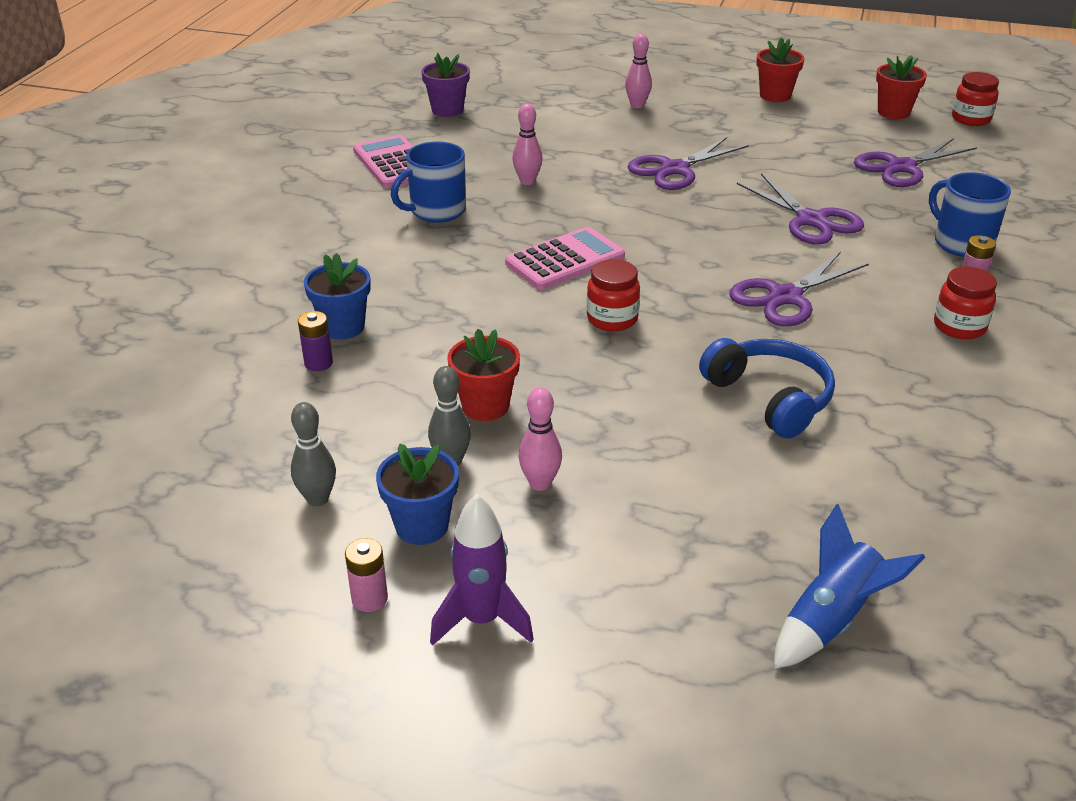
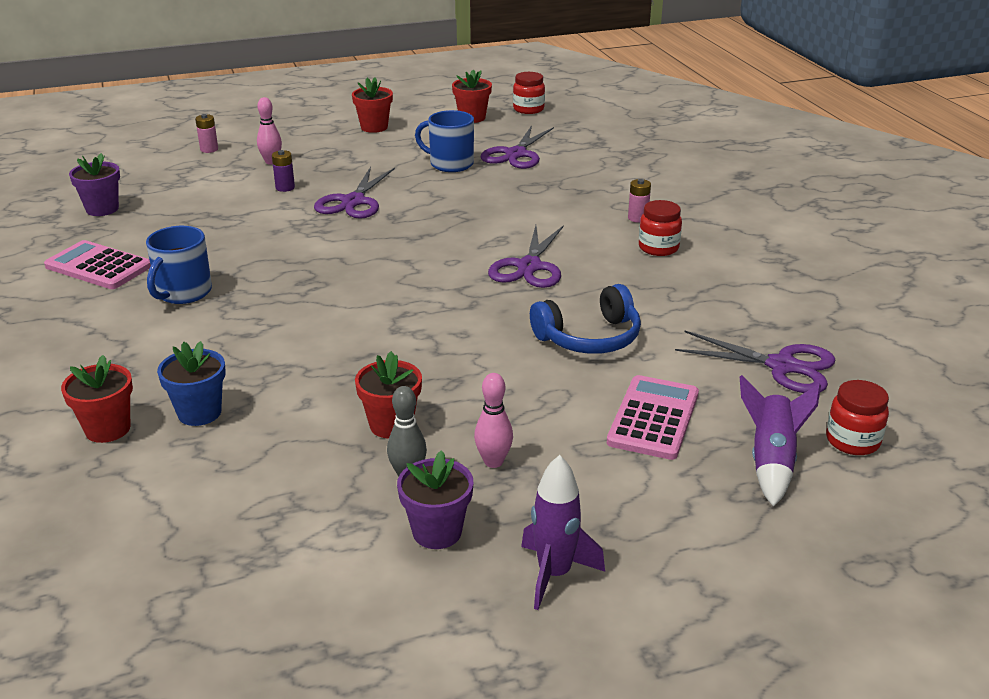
camera: 35 degrees left, 5 degrees down
grey bowling pin [291,402,336,506] -> none
purple battery [298,311,333,371] -> purple battery moved to [272,150,295,192]
pink battery [345,538,388,612] -> pink battery moved to [195,114,218,153]
blue flower pot [376,444,459,545] -> purple flower pot [397,450,473,549]
pink calculator [505,227,625,290] -> pink calculator moved to [607,375,699,460]
pink bowling pin [512,104,543,185] -> none
red jar [587,259,640,331] -> red jar moved to [826,380,889,455]
blue headphones [699,338,835,438] -> blue headphones turned 135 degrees clockwise [530,284,641,354]
purple scissors [737,173,864,245] -> purple scissors moved to [675,331,835,393]
blue rocket [774,504,926,669] -> purple rocket [740,375,821,507]
blue mug [929,172,1011,257] -> blue mug moved to [415,110,474,172]
none -> red flower pot [61,355,133,443]

